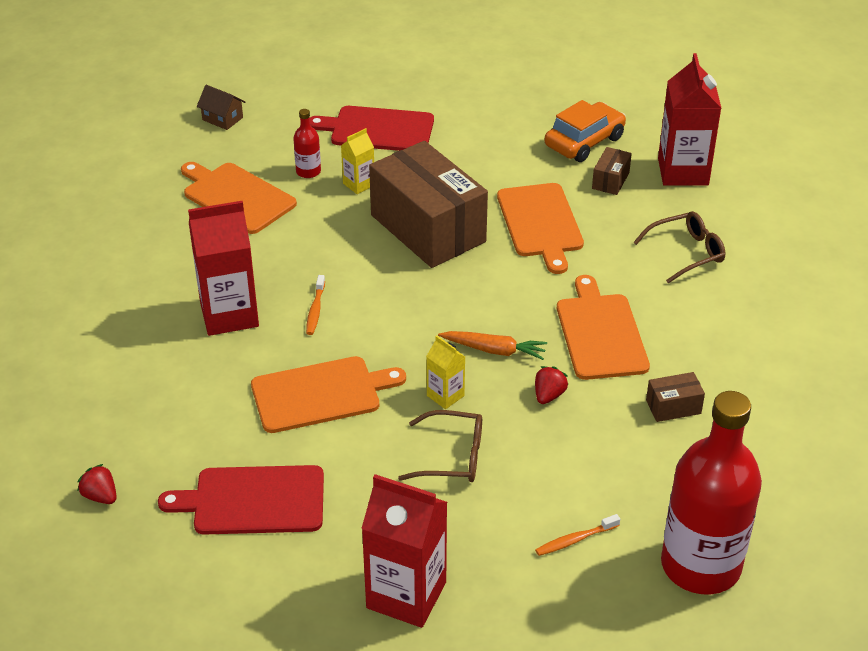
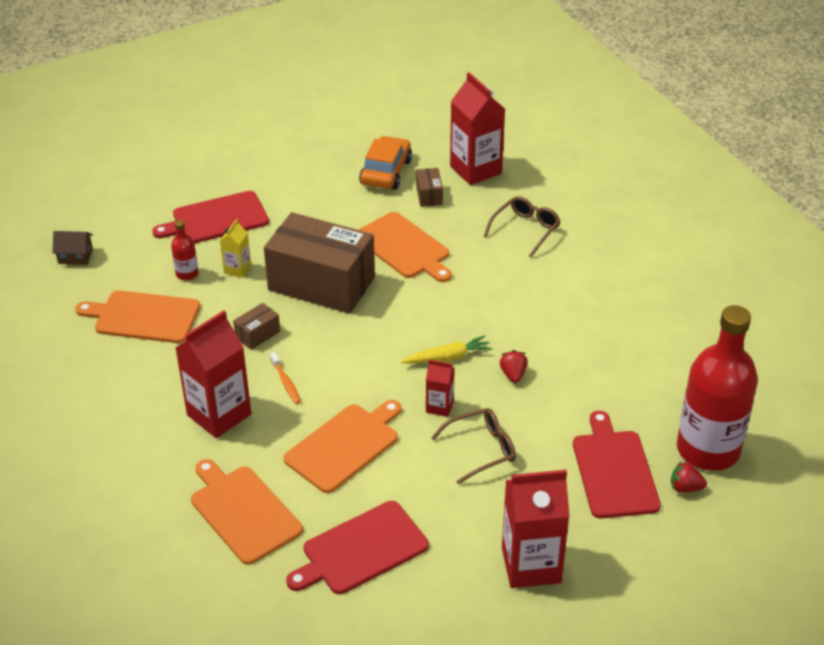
camera: 30 degrees left, 0 degrees up
red strawberry [78,464,117,504] -> red strawberry moved to [671,461,707,493]
yellow carton [426,335,465,409] -> red carton [426,360,455,417]
orange carrot [438,331,547,360] -> yellow carrot [401,335,492,364]
orange toothbrush [535,514,620,556] -> red cutting board [573,411,661,518]
orange cutting board [557,275,650,380] -> orange cutting board moved to [191,459,303,565]
brown box [646,372,705,422] -> brown box moved to [233,303,280,350]

